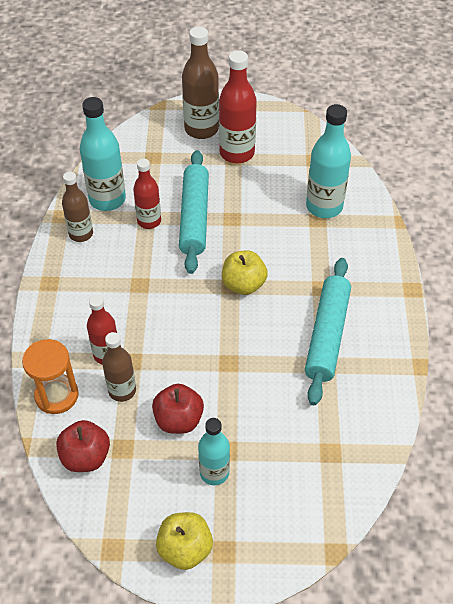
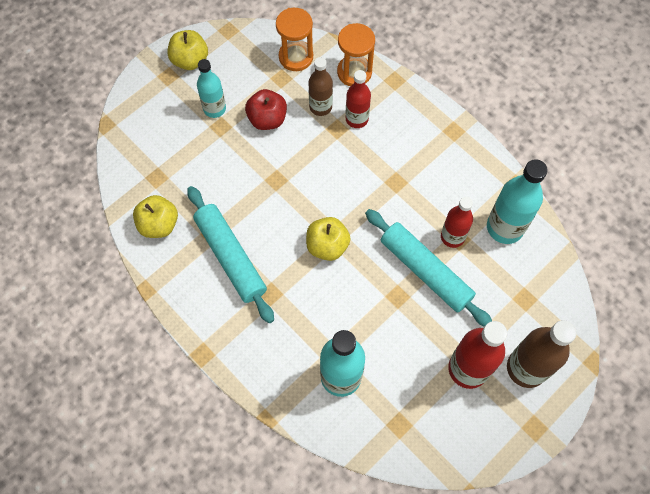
camera: 135 degrees right, 15 degrees up
red apple [56,420,110,472] -> orange hourglass [276,8,313,71]
brown bottle [62,172,93,242] -> none
none -> yellow apple [133,195,178,238]

